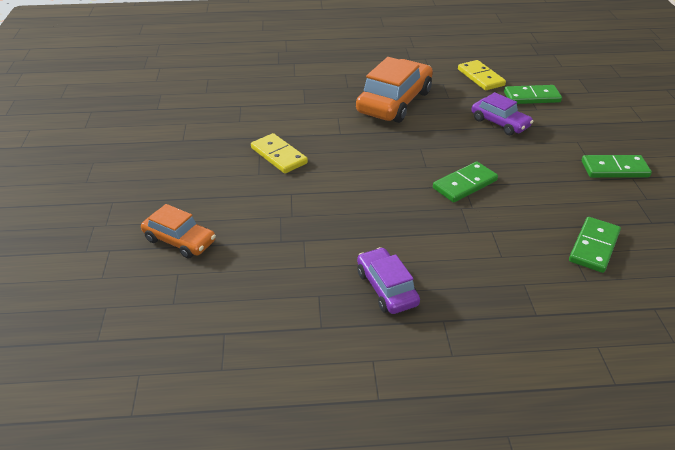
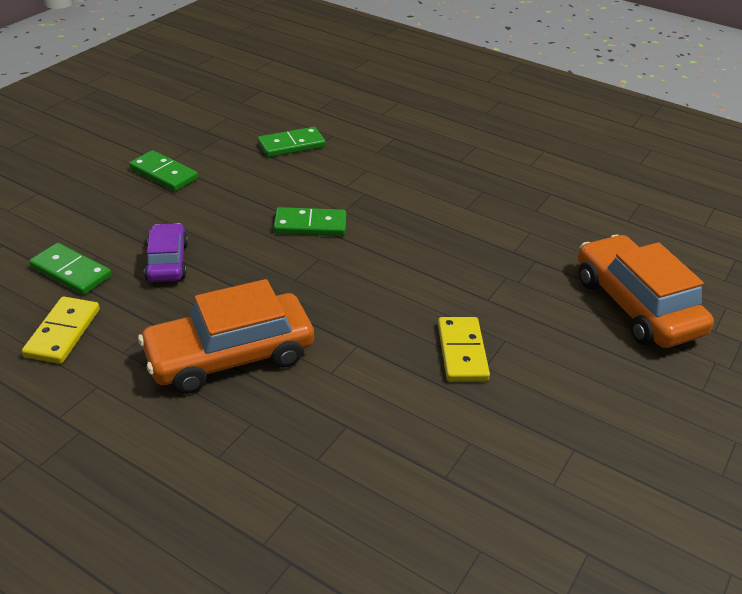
camera: 145 degrees left, 0 degrees up
orange car [141,204,216,259] -> orange car [578,235,714,348], size x1.75
purple car [357,247,420,314] -> none

